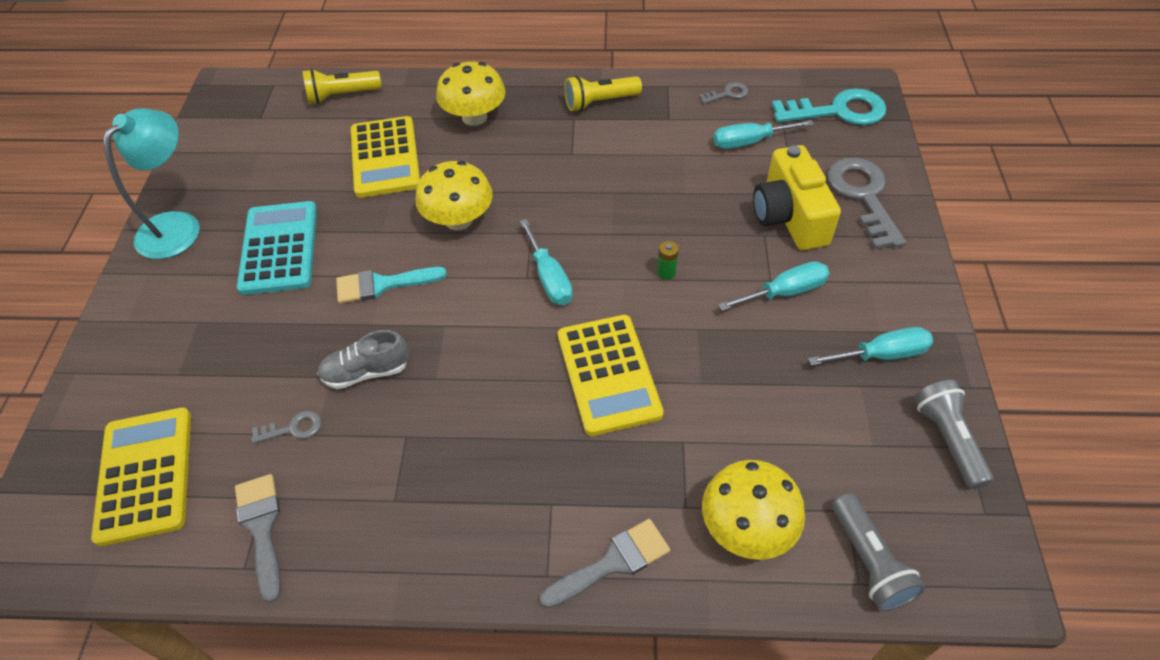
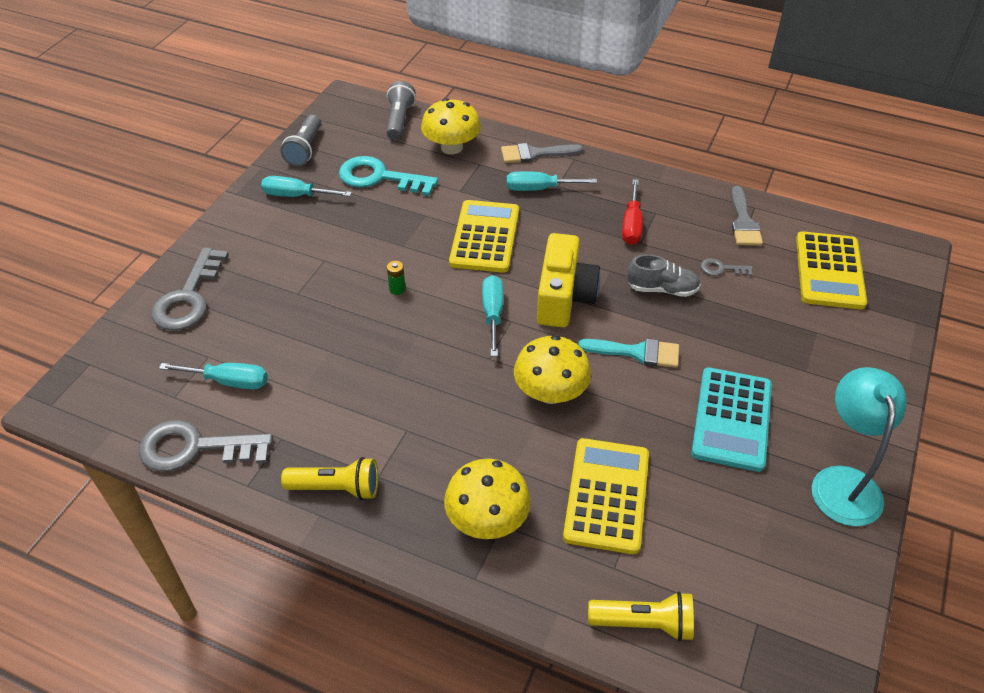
camera: 160 degrees left, 5 degrees down
turquoise lamp [103,108,200,259] -> turquoise lamp turned 135 degrees clockwise [812,367,907,526]
grey key [699,82,748,104] -> grey key [139,420,273,472], size x2.16
turquoise screwdriver [718,261,829,311] -> turquoise screwdriver moved to [507,171,597,191]
yellow camera [753,145,841,250] -> yellow camera moved to [537,233,601,327]
turquoise key [772,89,887,125] -> turquoise key moved to [339,156,438,196]
none -> red screwdriver [622,179,643,245]

